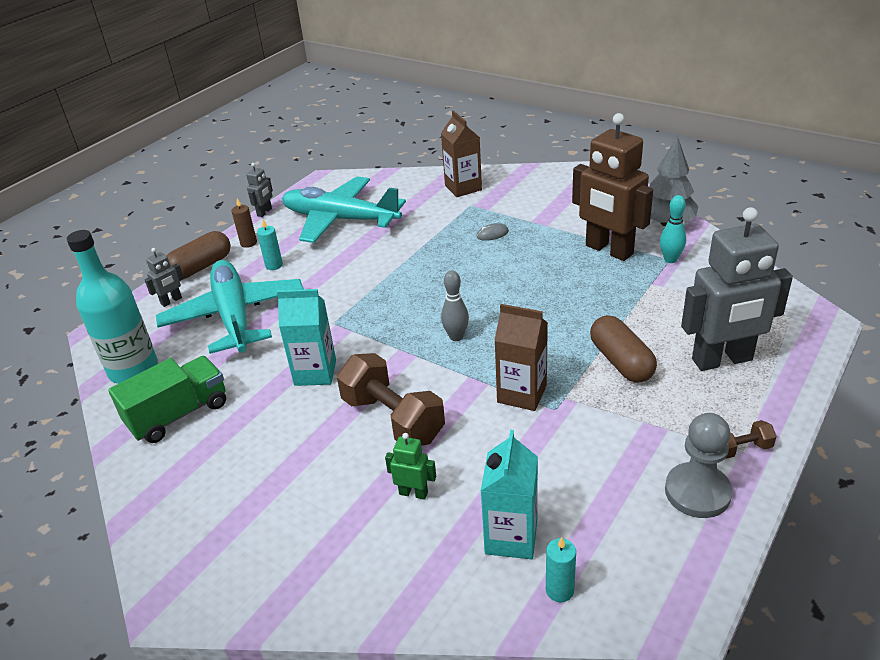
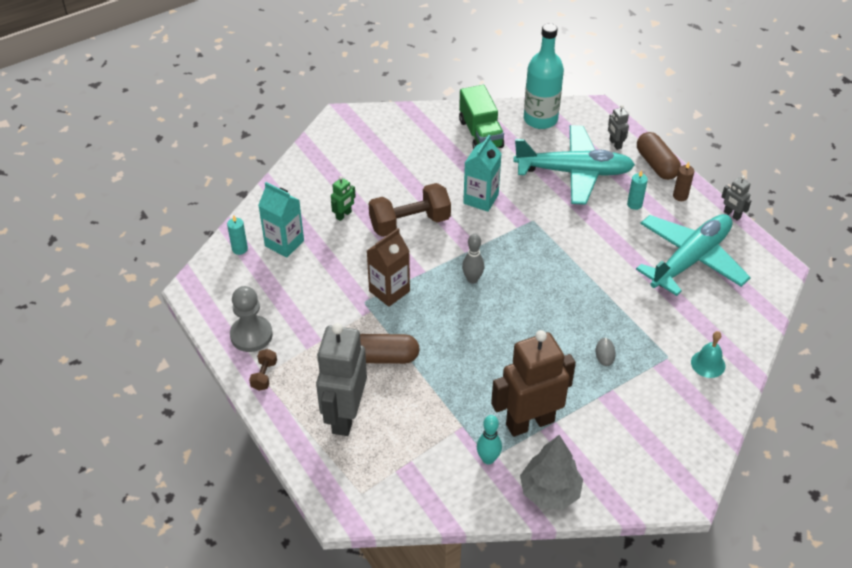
camera: 110 degrees right, 10 degrees up
brown carton [441,111,482,197] -> turquoise bell [691,331,726,378]

